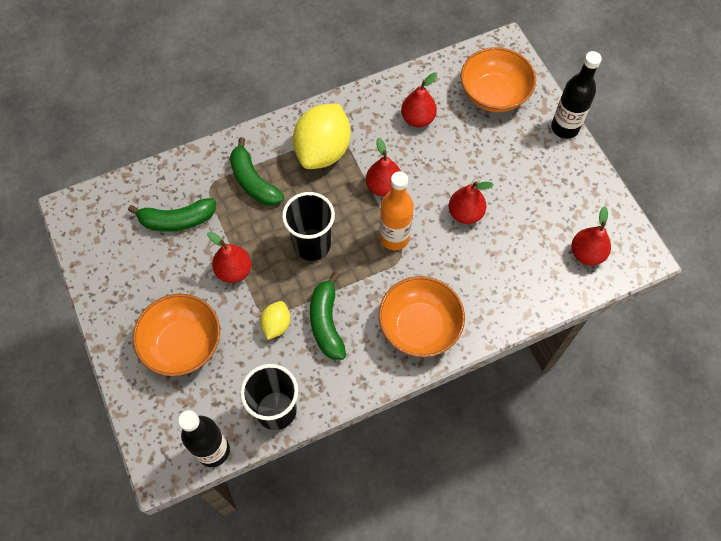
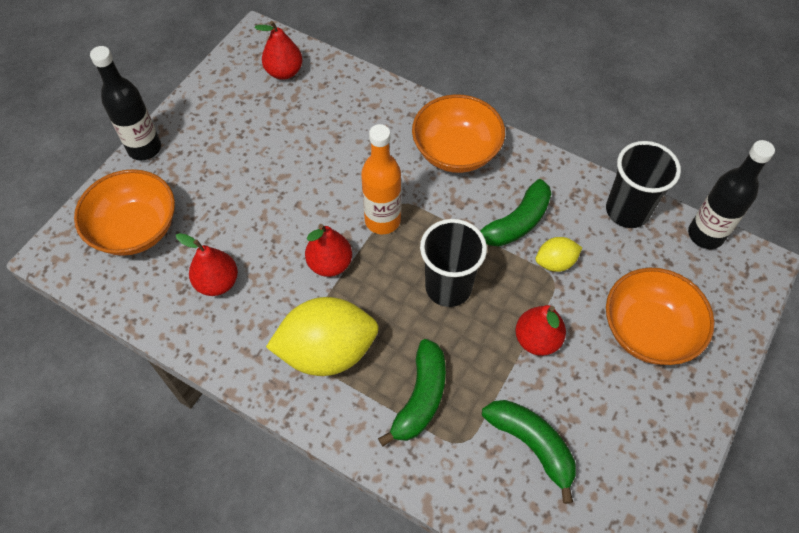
camera: 125 degrees left, 5 degrees down
red pear [449,181,494,224] -> none

